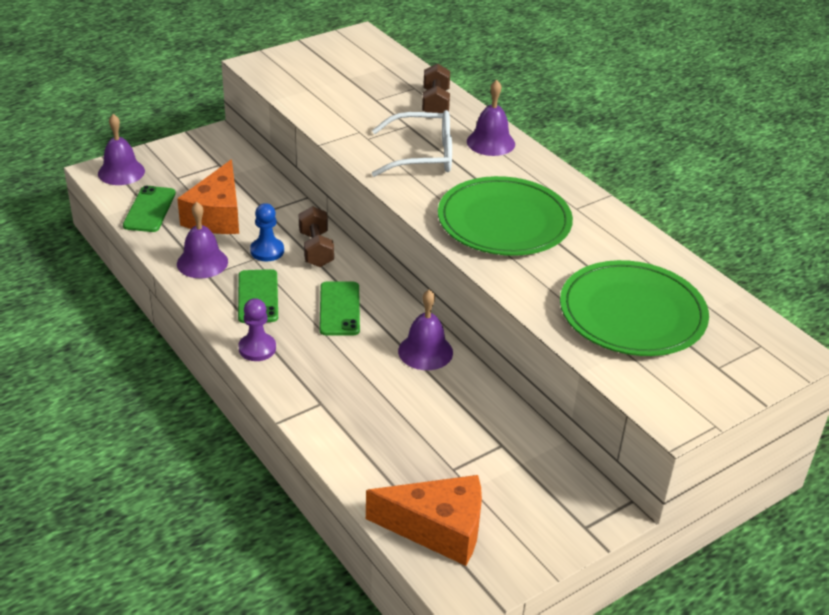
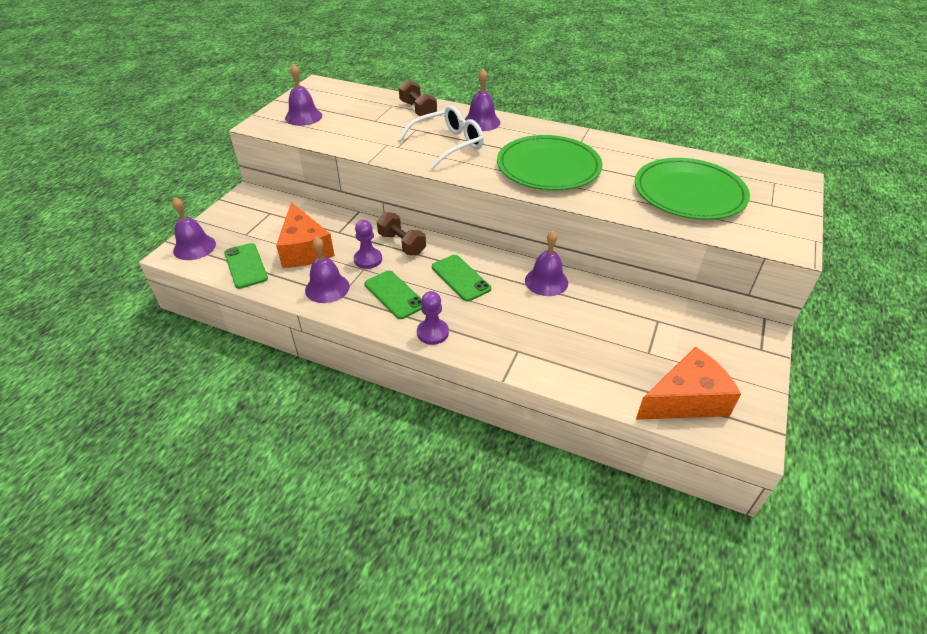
camera: 30 degrees left, 5 degrees up
blue pawn [250,203,284,262] -> purple pawn [354,220,382,269]
none -> purple bell [285,64,322,126]

